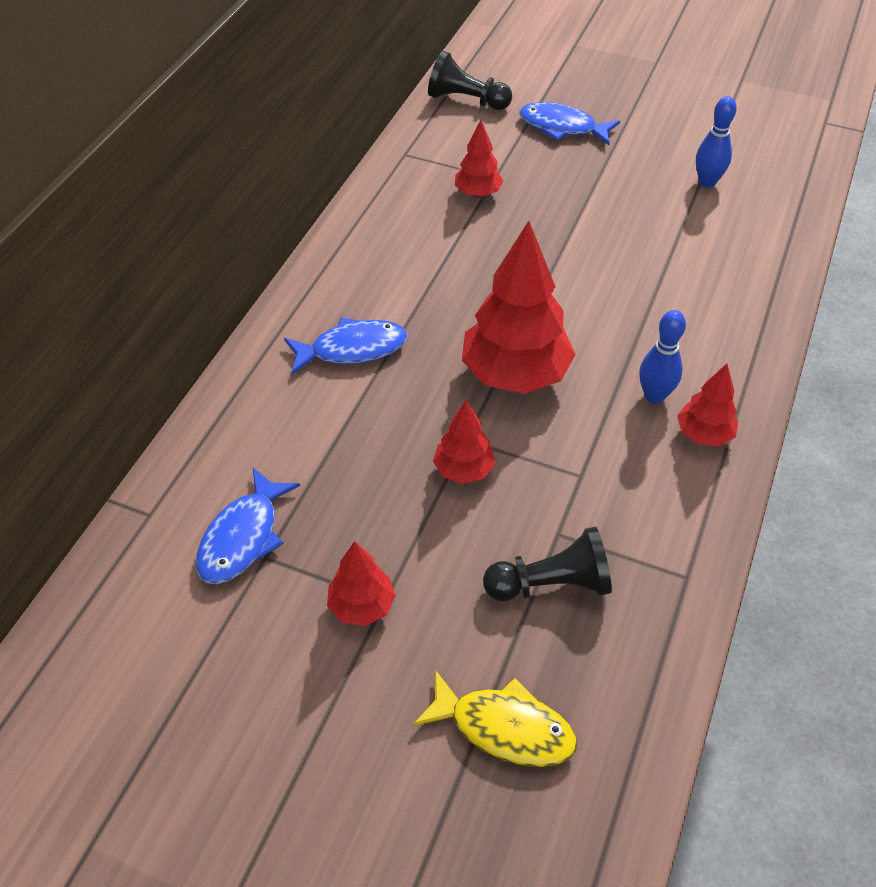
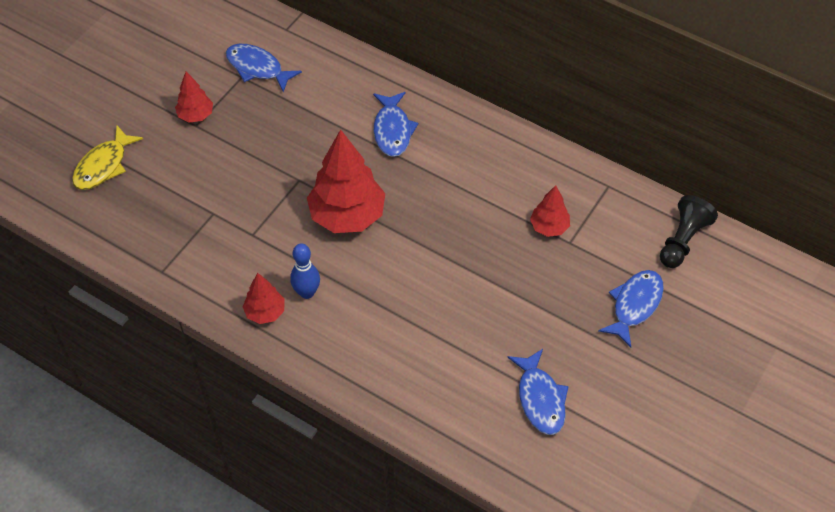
camera: 100 degrees right, 5 degrees up
red tree [433,400,495,484] -> none
black pawn [483,526,612,601] -> none
blue bowling pin [696,96,737,188] -> blue fish [507,349,569,435]

